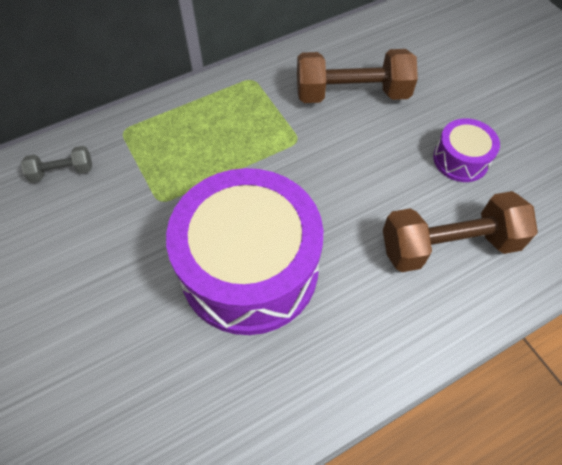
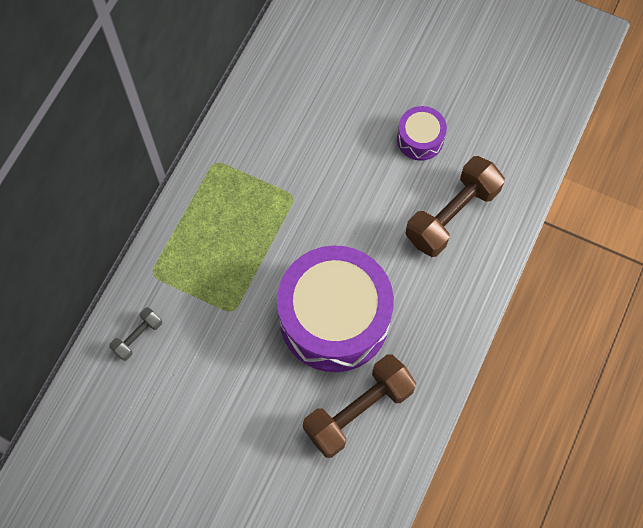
camera: 35 degrees left, 10 degrees up
brown dumbbell [297,49,418,103] -> brown dumbbell moved to [303,354,416,458]

